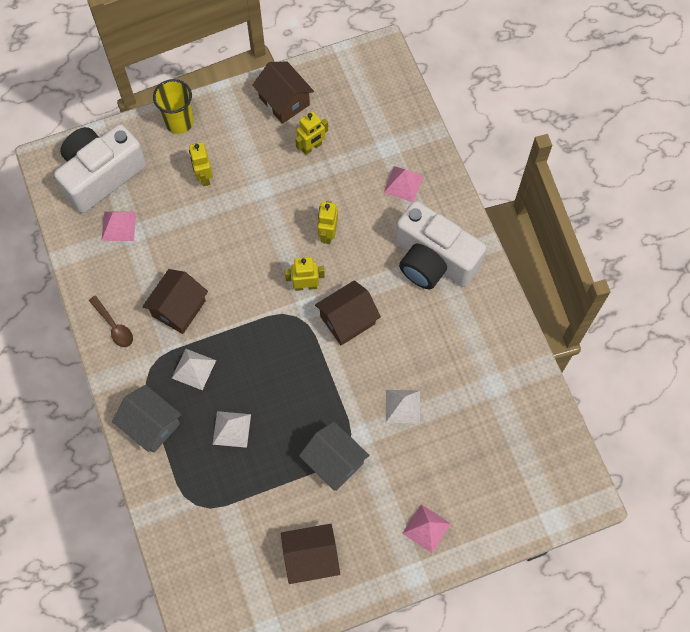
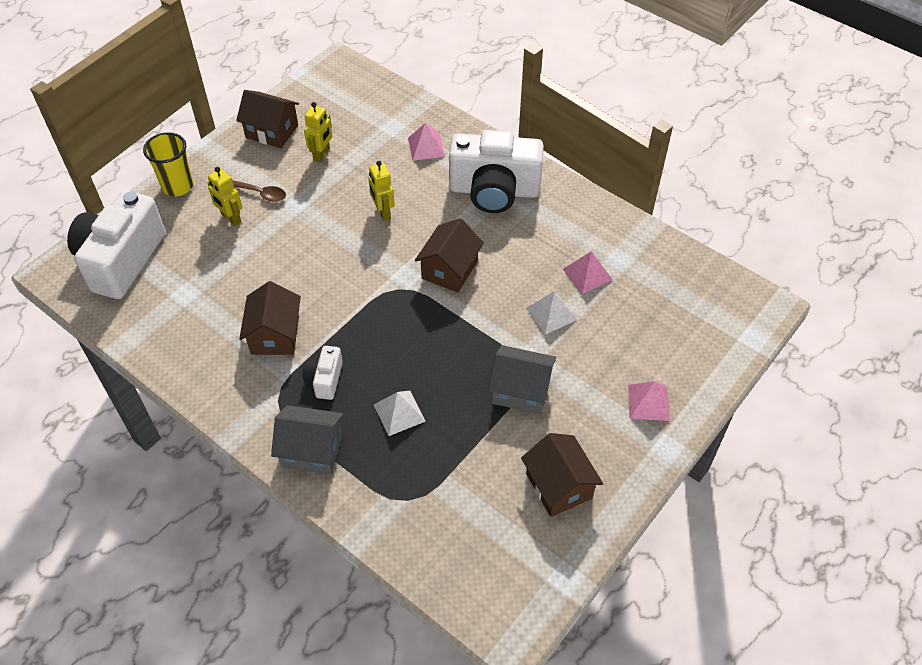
camera: 30 degrees left, 15 degrees down
brown spoon [89,296,133,347] -> brown spoon moved to [232,180,286,202]
pink pyramid [102,212,136,241] -> pink pyramid moved to [563,251,612,294]
white pyramid [172,349,216,390] -> white camera [303,346,343,400]
brown house [281,524,340,584] -> brown house turned 75 degrees counterclockwise [521,433,603,517]
yellow robot [285,257,325,291] -> none

